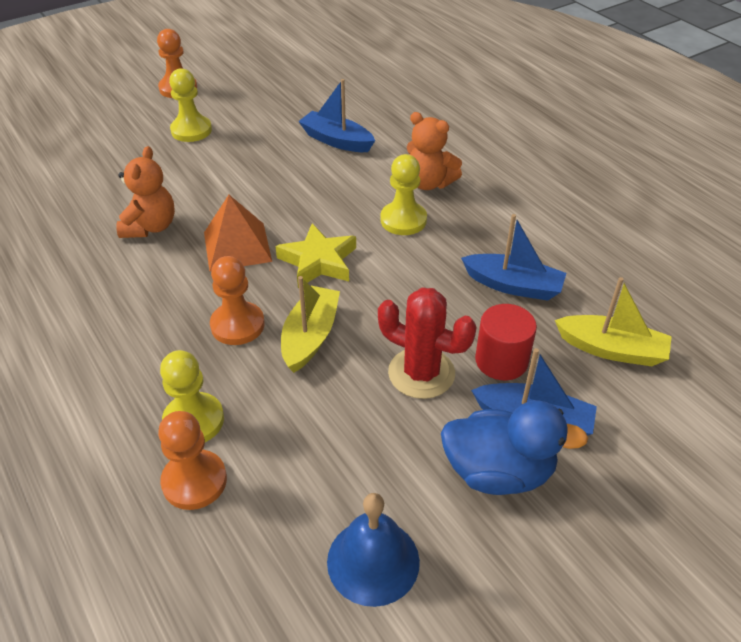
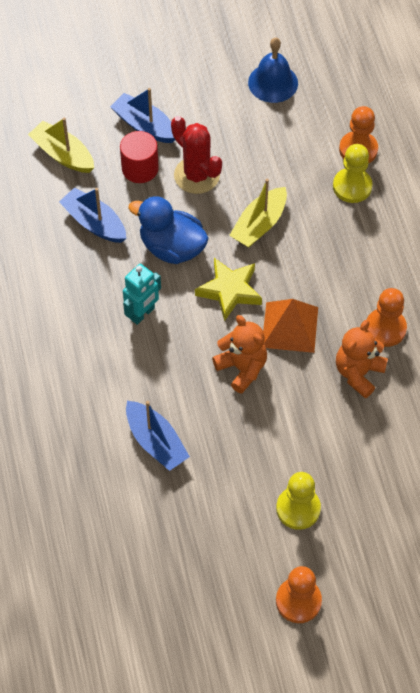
camera: 160 degrees left, 15 degrees up
orange pawn [210,256,265,345] -> orange pawn moved to [366,288,407,347]
yellow pawn [381,154,427,235] -> turquoise robot [123,264,161,325]
orange teddy bear [407,112,462,190] -> orange teddy bear moved to [212,315,267,394]
blue duck [441,400,588,495] -> blue duck moved to [128,196,209,264]

